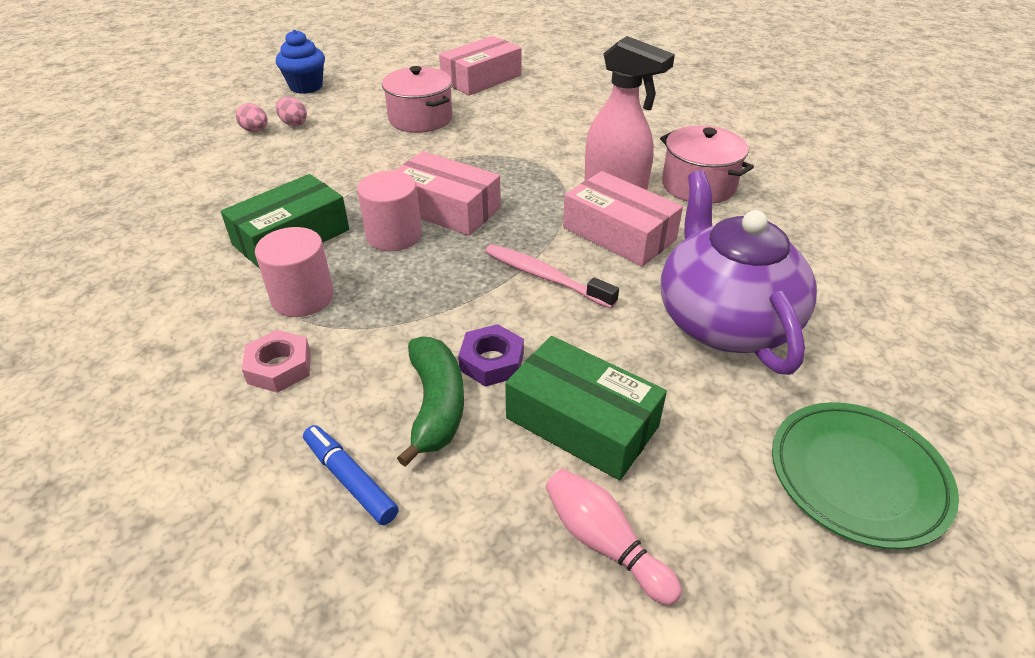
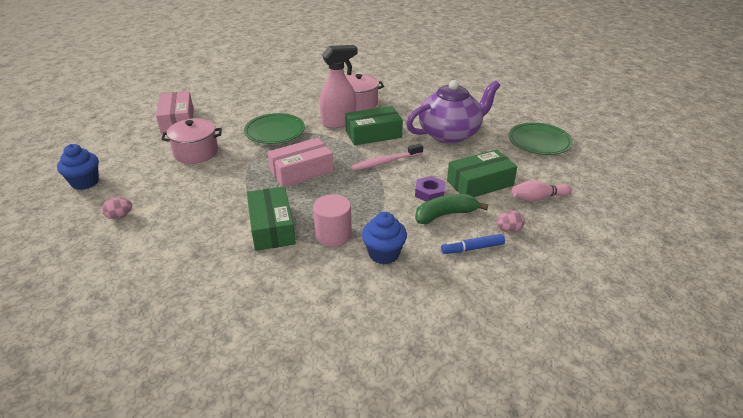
camera: 60 degrees left, 5 degrees down
pink nut [242,330,311,393] -> blue cupcake [362,212,407,265]
pink egg [276,97,307,126] -> pink egg moved to [496,211,525,233]
pink cylinder [357,171,422,251] -> none
green banana [397,336,464,467] -> green banana turned 45 degrees counterclockwise [415,194,488,224]
pink box [563,171,683,267] -> green box [345,106,403,145]
purple teapot [661,170,817,375] -> purple teapot turned 135 degrees clockwise [406,80,500,144]
none -> green plate [244,113,305,144]

